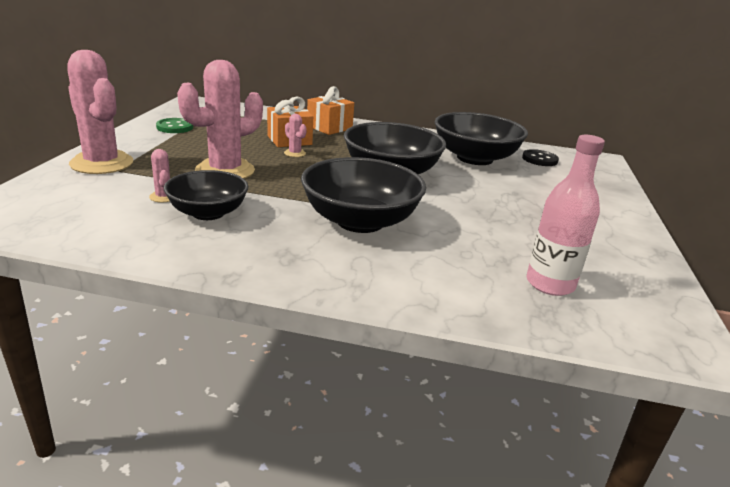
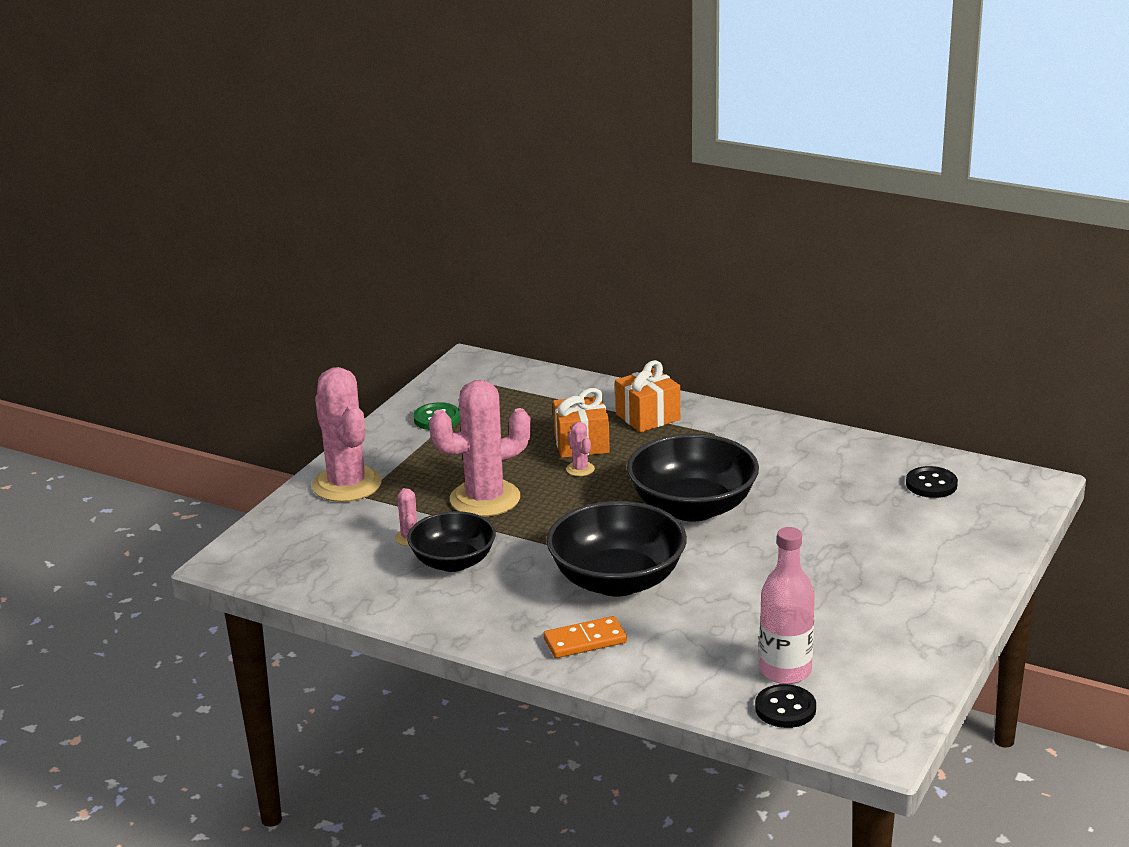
camera: 20 degrees right, 0 degrees up
black bowl [435,112,528,165] -> none
none -> orange domino [543,616,627,658]
none -> black button [755,684,816,728]

